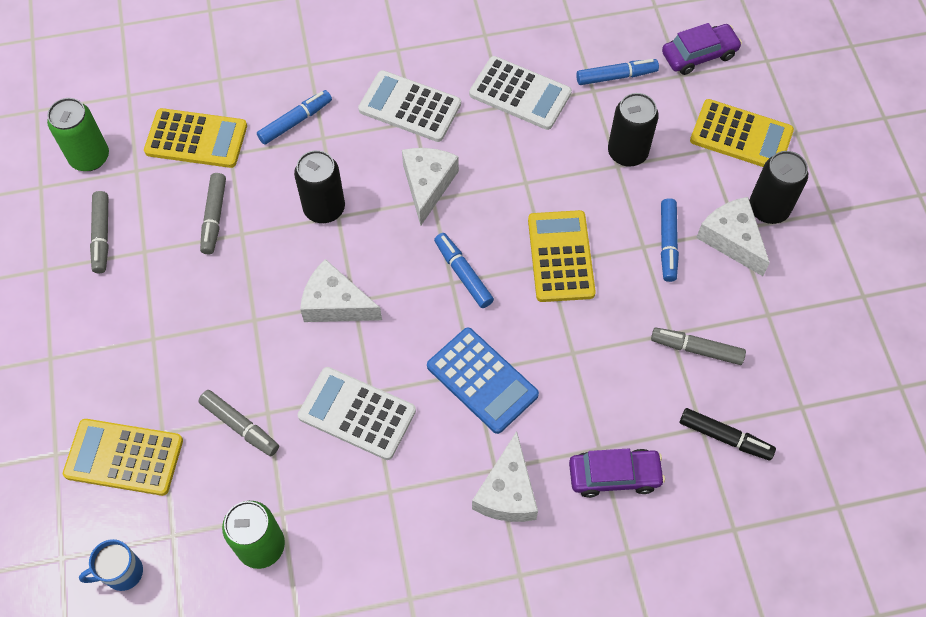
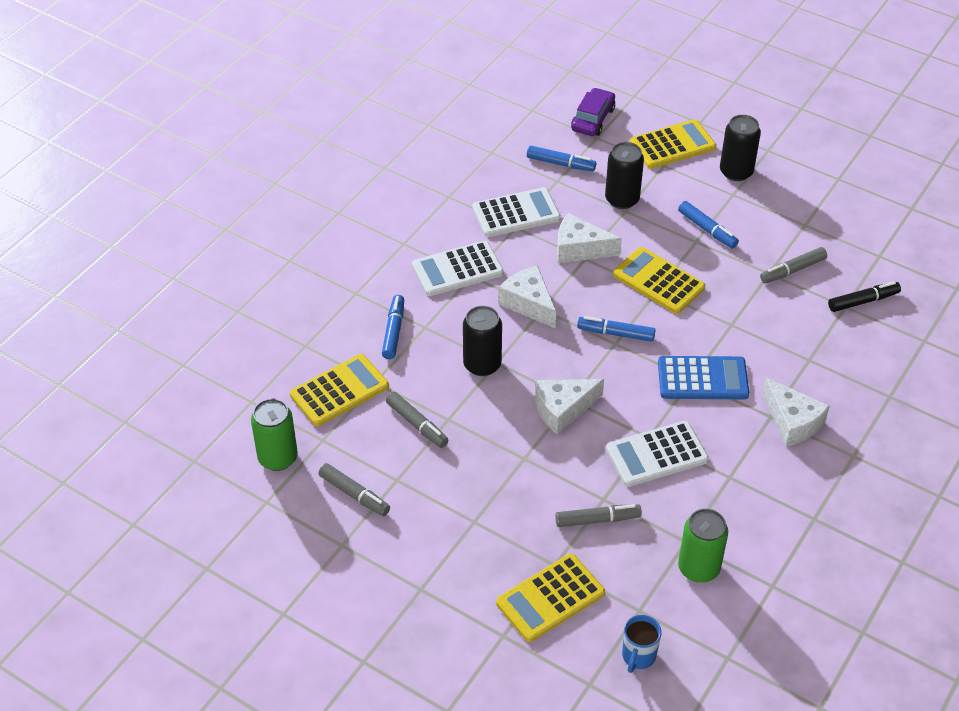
camera: 45 degrees left, 15 degrees down
purple car [569,449,665,498] -> none
blue marker [576,59,659,85] -> blue marker turned 75 degrees clockwise [527,146,596,171]
white cheese [696,197,770,276] -> white cheese moved to [557,213,622,263]

